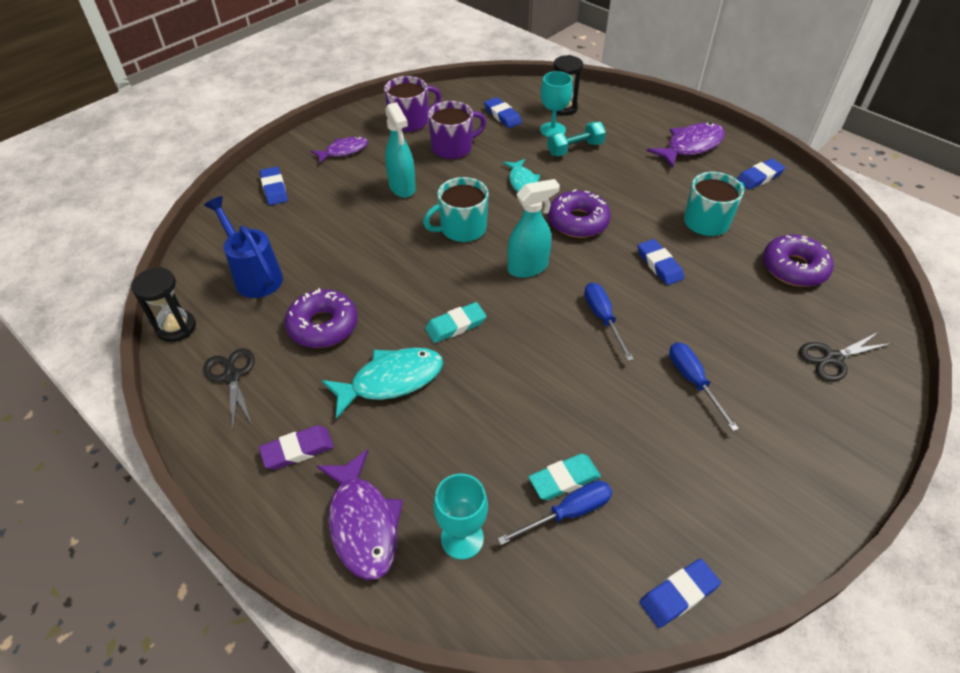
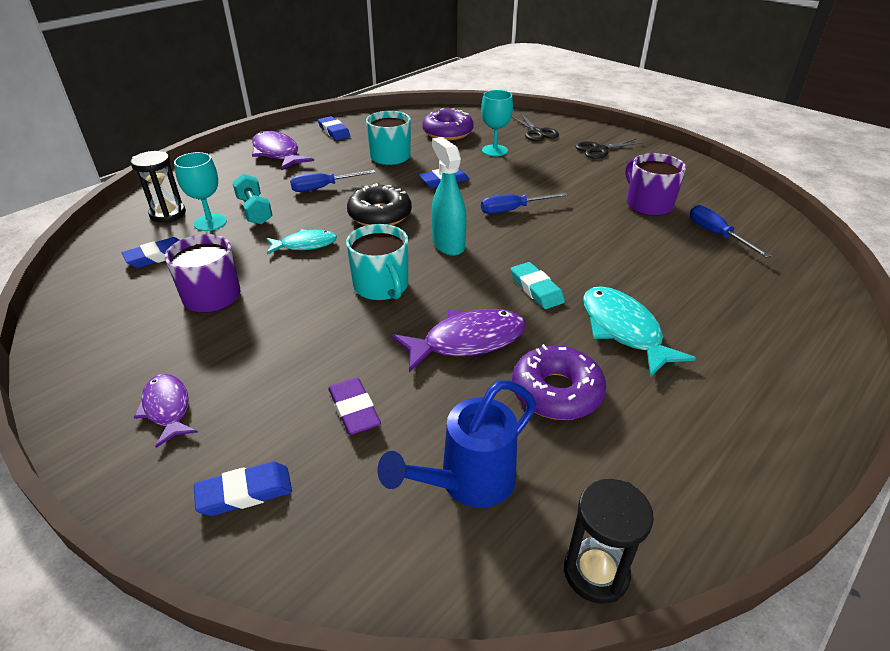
camera: 90 degrees left, 10 degrees down
black scissors [203,348,255,429] -> black scissors moved to [575,139,644,159]
purple eraser [259,425,334,470] -> purple eraser moved to [328,377,381,435]
purple fish [317,449,403,580] -> purple fish moved to [392,309,526,372]
purple mug [384,76,441,132] -> purple mug moved to [625,153,686,216]
turquoise spray bottle [385,102,416,198] -> none
turquoise goblet [433,474,488,560] -> turquoise goblet moved to [481,90,513,156]
turquoise eraser [529,454,601,500] -> none
purple donut [548,189,611,238] -> black donut [347,183,412,226]
blue eraser [640,558,721,628] -> none
blue screwdriver [669,342,739,431] -> blue screwdriver moved to [290,170,376,192]

